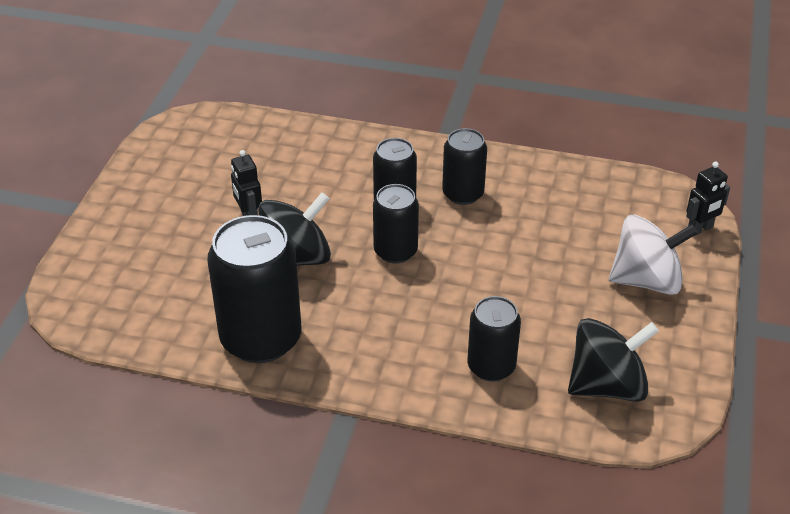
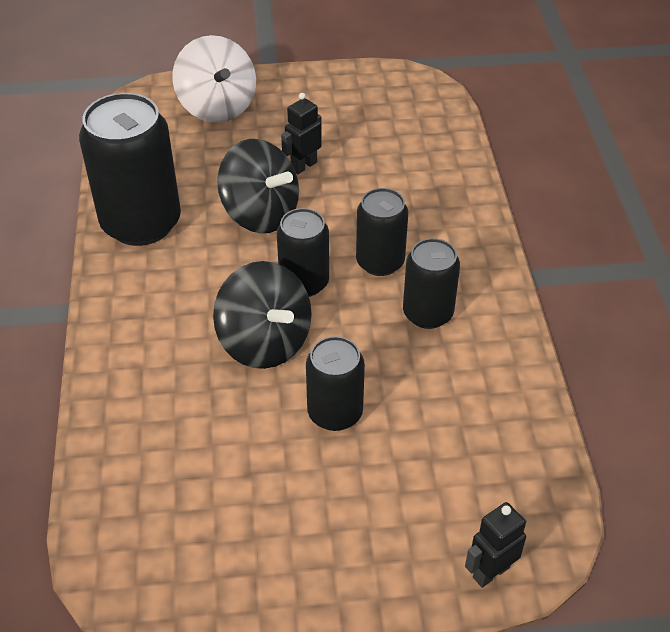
camera: 70 degrees right, 5 degrees up
black can [468,296,521,381] -> black can moved to [306,336,365,431]
black spinning top [568,318,659,402] -> black spinning top moved to [213,261,312,369]
white spinning top [609,215,698,295] -> white spinning top moved to [172,35,256,123]
black robot [686,162,730,236] -> black robot turned 105 degrees clockwise [465,502,527,588]

